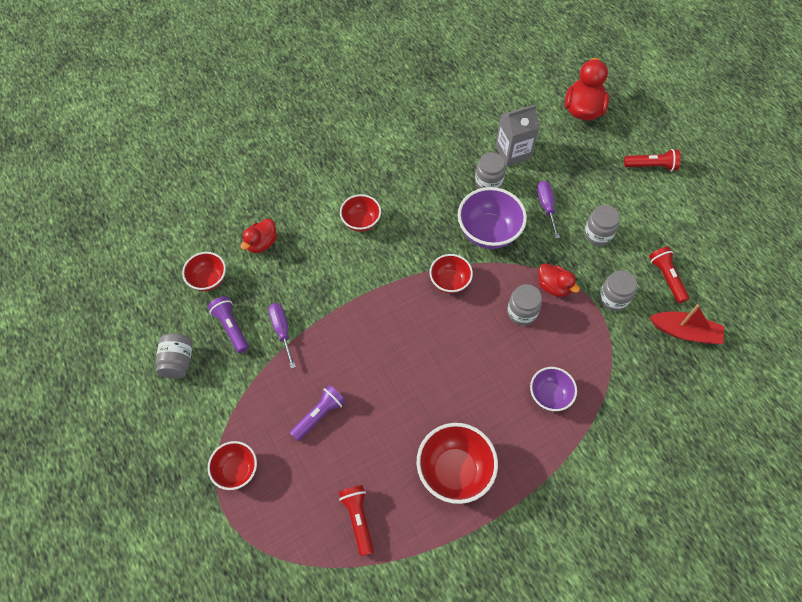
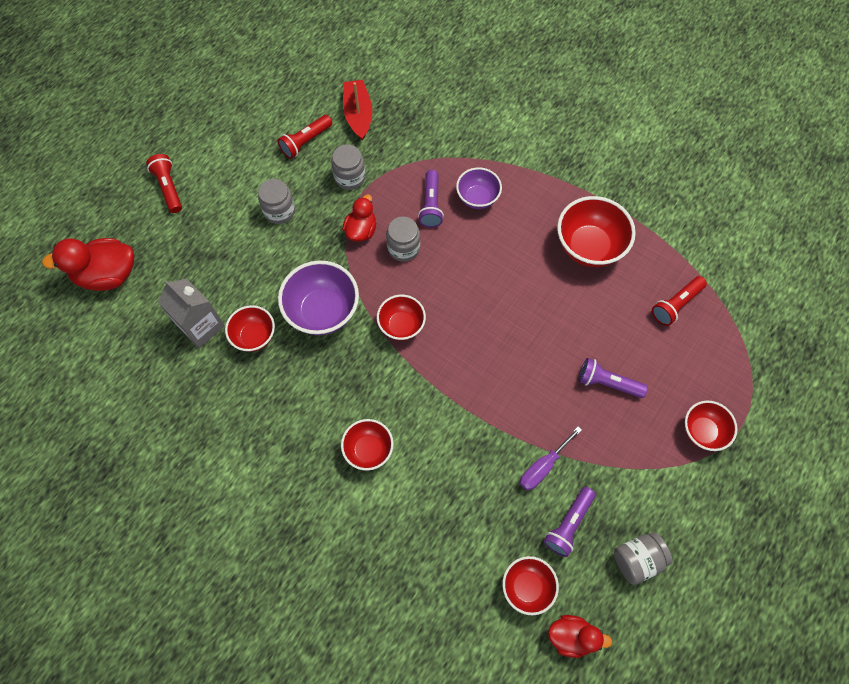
camera: 115 degrees left, 5 degrees up
red duck [241,219,277,253] -> red duck moved to [548,615,612,658]
grey jar [475,152,506,189] -> red bowl [225,305,275,352]
purple screwdriver [537,181,560,239] -> none
none -> purple flashlight [418,170,444,228]

